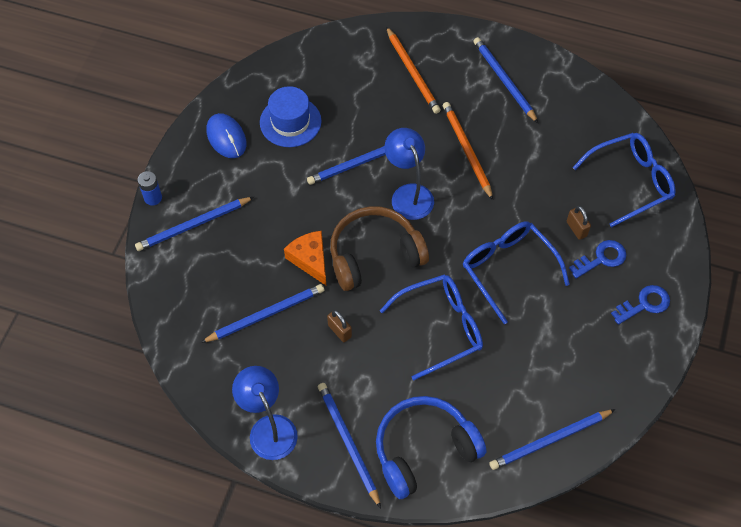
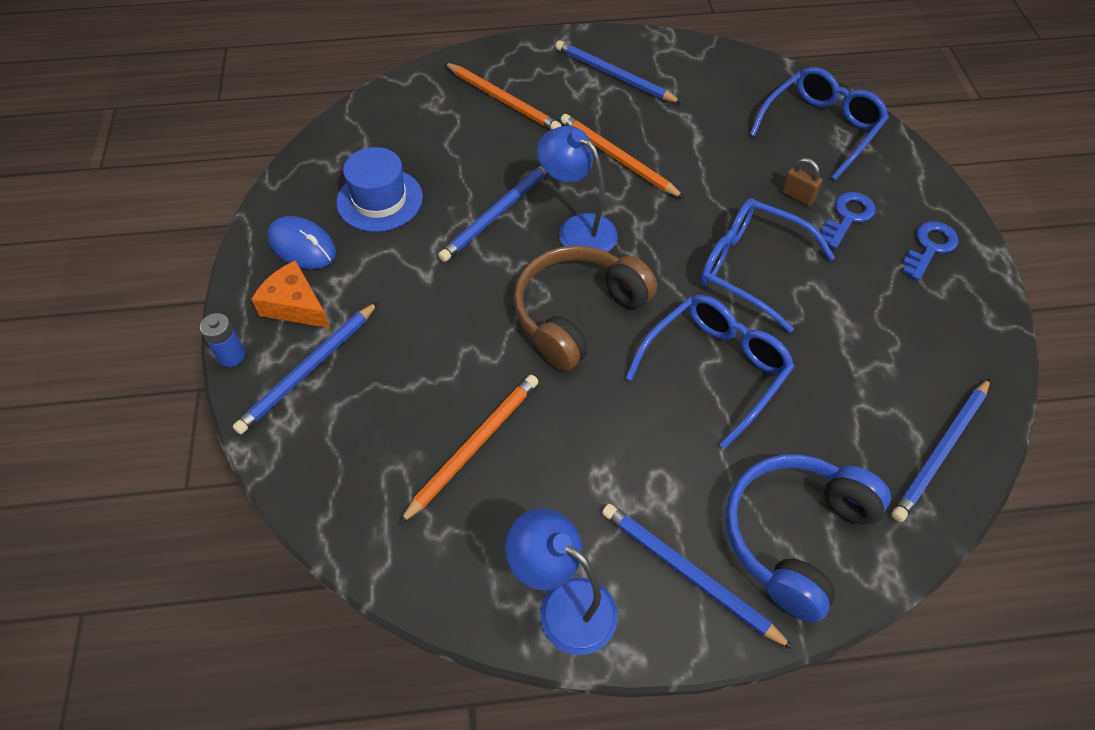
camera: 25 degrees left, 5 degrees down
blue pencil [201,284,324,343] -> orange pencil [399,375,538,524]
orange cheese [284,231,326,285] -> orange cheese moved to [252,260,330,328]
brown padlock [327,310,352,342] -> none

